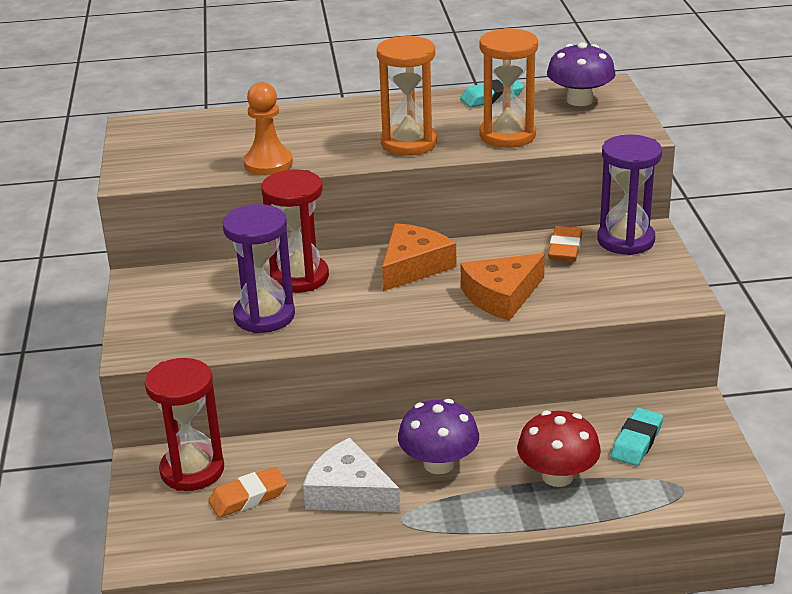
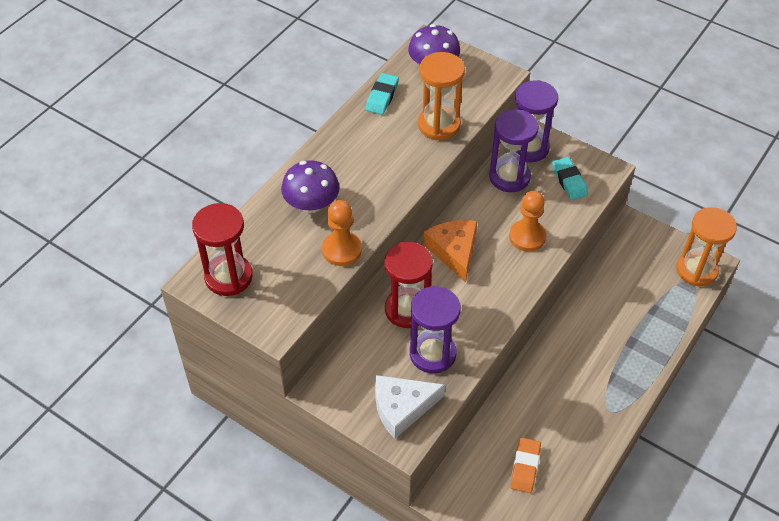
camera: 50 degrees left, 20 degrees up
red hourglass [145,358,224,491] -> red hourglass moved to [192,203,253,296]
white cheese [303,438,400,512] -> white cheese moved to [375,375,445,439]
orange hourglass [377,35,437,156] -> orange hourglass moved to [676,207,737,286]
purple mushroom [398,399,479,474] -> purple mushroom moved to [281,160,339,213]
orange cheese [461,253,545,321] -> orange pawn [509,191,546,252]
red mushroom [517,410,601,487] -> none
orange eraser [548,226,582,262] -> purple hourglass [489,109,539,192]
turquoise eraser [611,408,663,466] -> turquoise eraser moved to [552,157,588,200]

